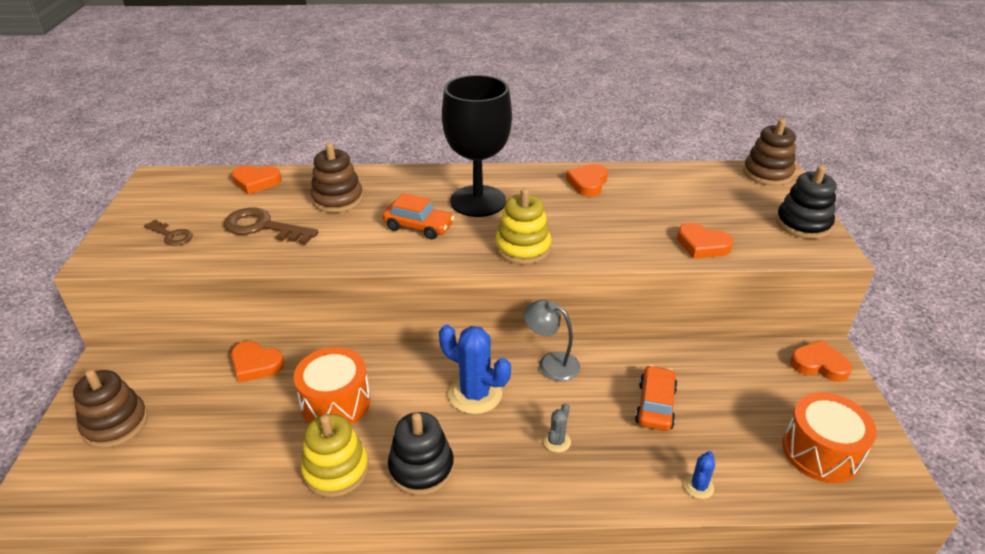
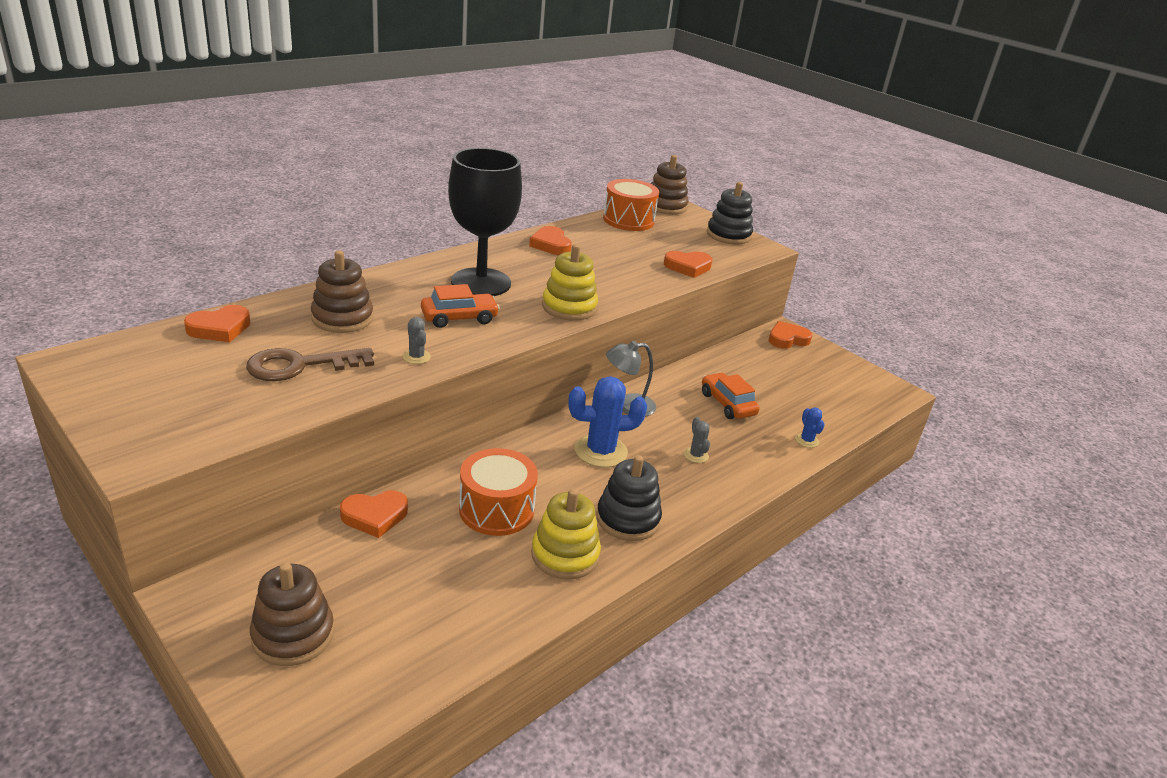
camera: 45 degrees left, 5 degrees down
brown key [144,220,193,246] -> none
orange drum [782,392,877,483] -> orange drum moved to [603,179,659,231]
none -> grey cactus [403,317,431,364]

